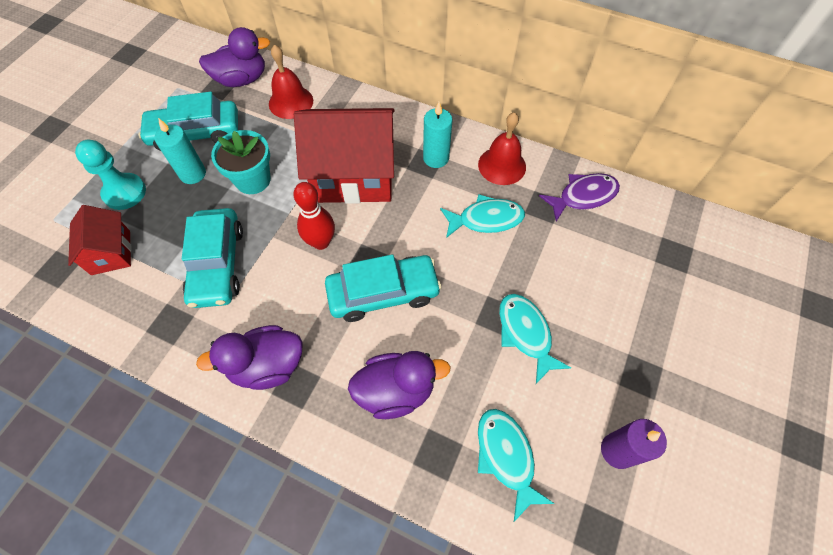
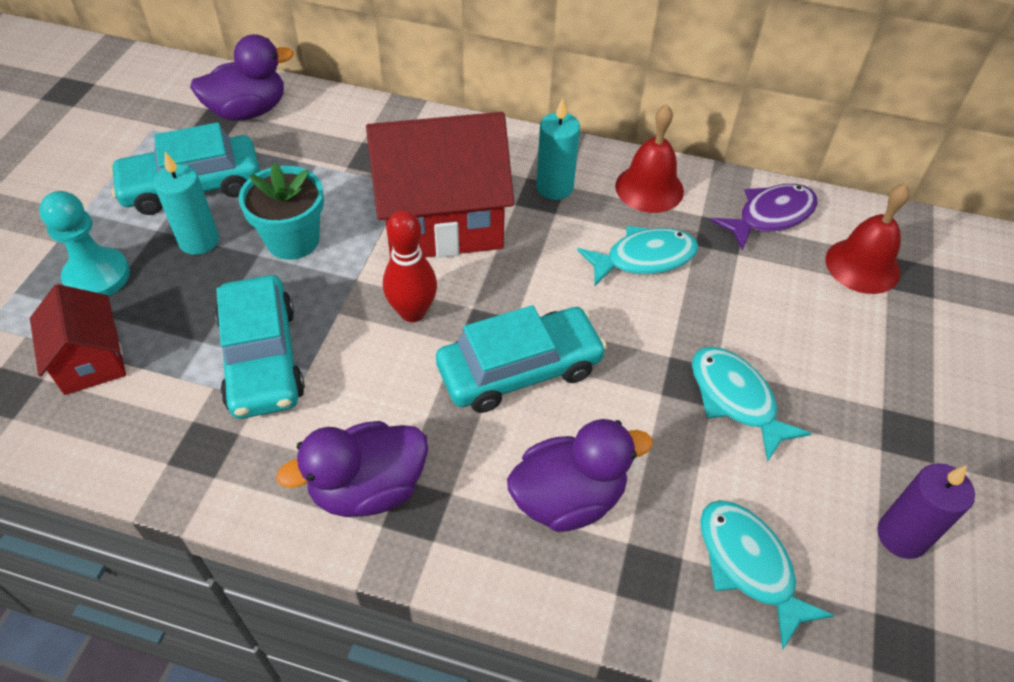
camera: 10 degrees left, 10 degrees down
red bell [269,45,313,119] -> red bell moved to [825,184,910,294]

